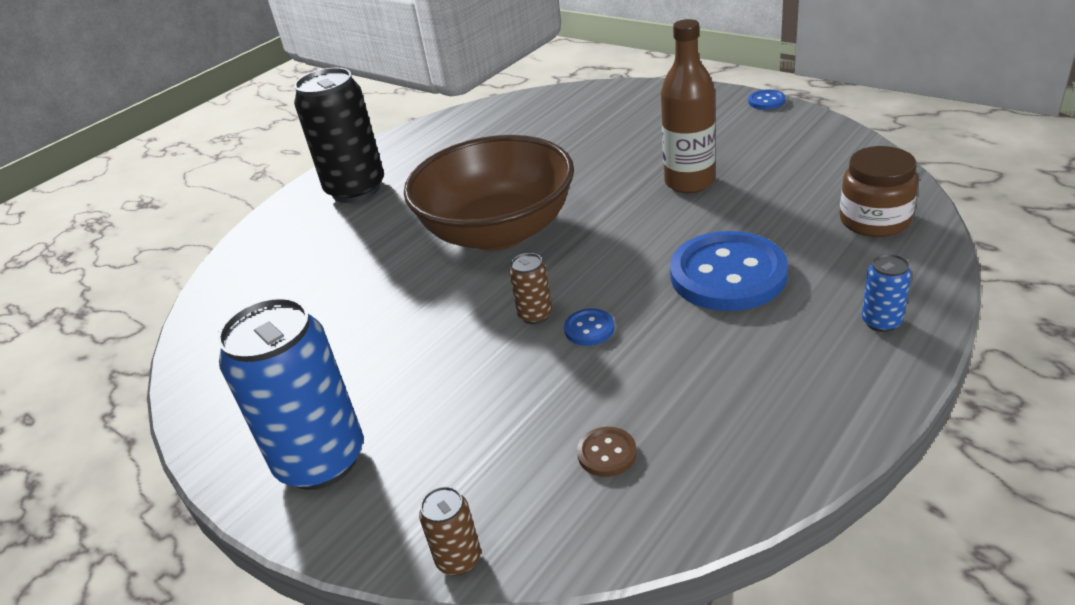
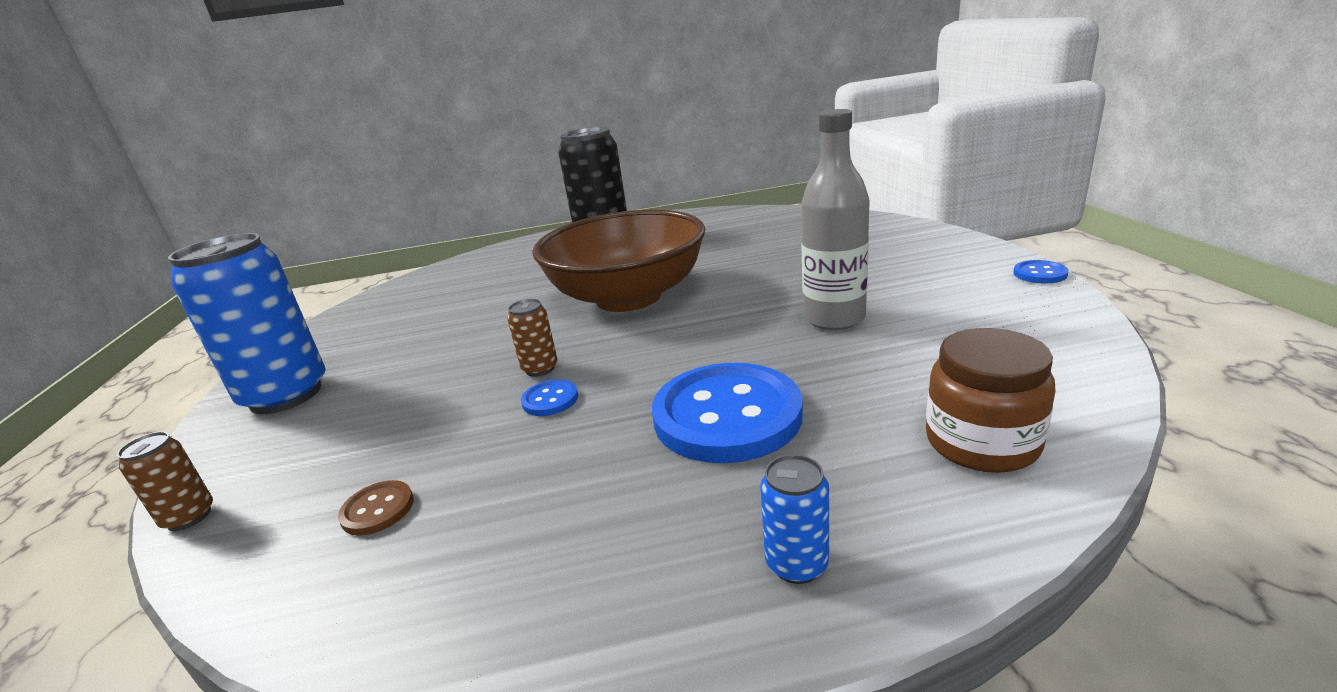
camera: 40 degrees right, 10 degrees down
brown bottle [661,19,715,193] -> grey bottle [801,109,870,330]

